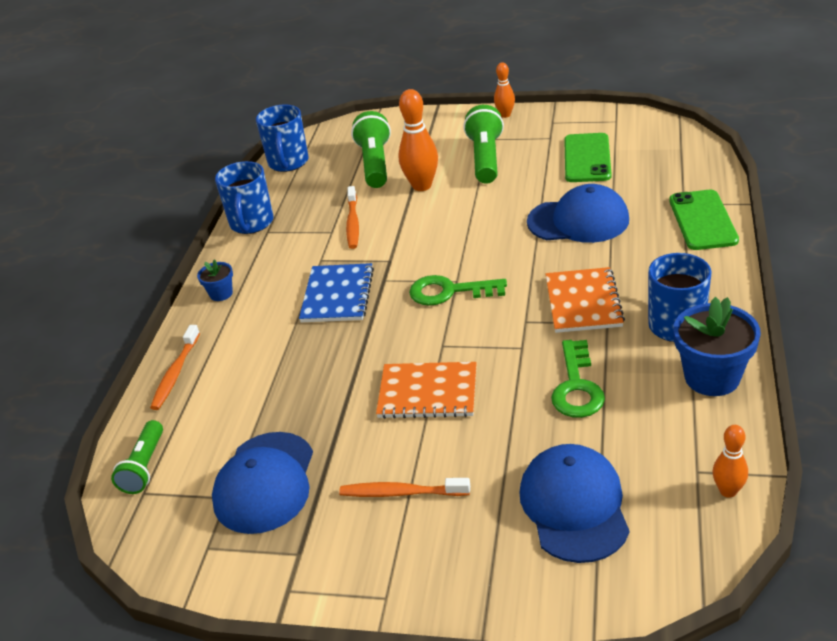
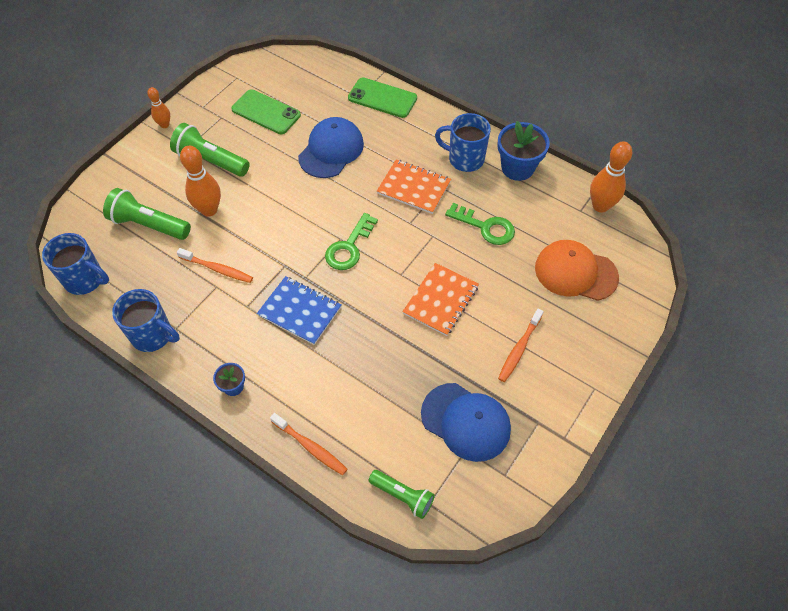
camera: 70 degrees left, 20 degrees up
blue cap [519,444,629,563] -> orange cap [535,240,619,301]
orange bowling pin [713,425,748,498] -> orange bowling pin [590,141,632,213], size x1.72

